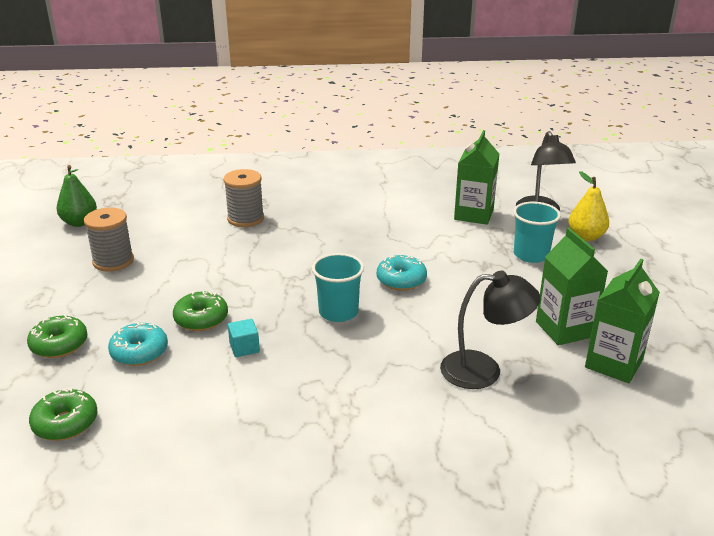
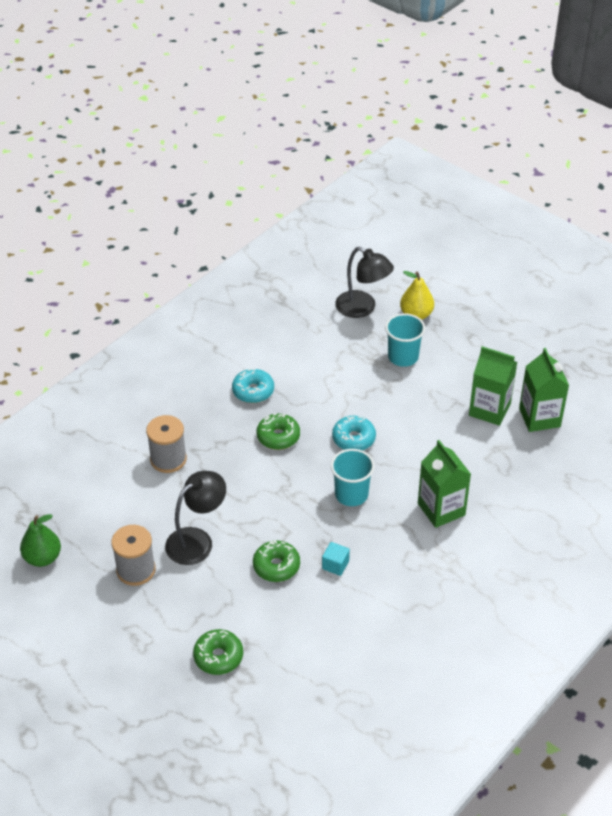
camera: 45 degrees left, 15 degrees up
green donut [29,388,97,441] -> green donut moved to [256,413,300,450]
turquoise donut [108,322,168,366] -> turquoise donut moved to [232,369,274,403]
black lamp [440,271,540,389] -> black lamp moved to [165,471,226,565]
green carton [454,130,499,225] -> green carton moved to [418,440,471,528]

